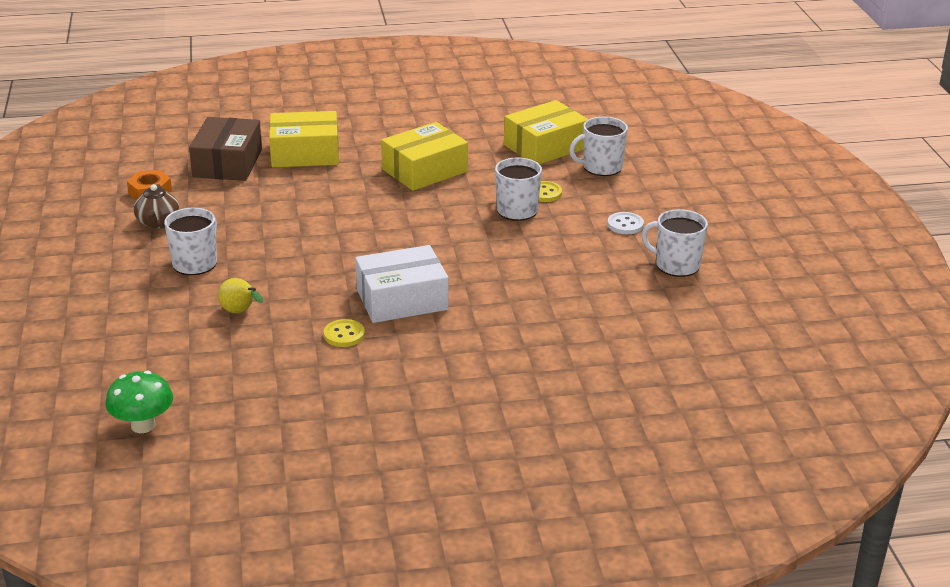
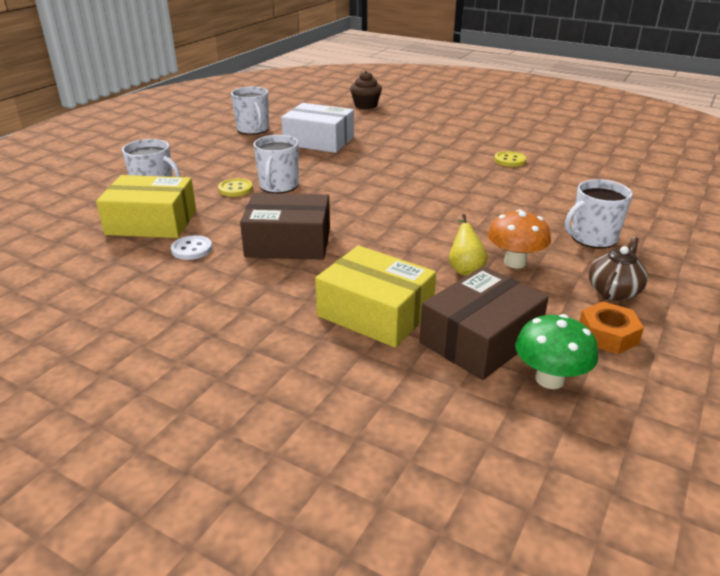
camera: 140 degrees left, 0 degrees up
green mushroom [105,371,173,433] -> green mushroom moved to [515,314,598,389]
yellow pear [218,278,263,313] -> yellow pear moved to [449,214,488,276]
white box [355,245,449,323] -> white box moved to [281,103,354,153]
yellow box [381,122,468,191] -> brown box [240,193,330,259]
white button [607,212,644,234] -> white button moved to [171,235,212,260]
none -> brown cupcake [350,71,382,109]
none -> orange mushroom [488,210,551,268]

